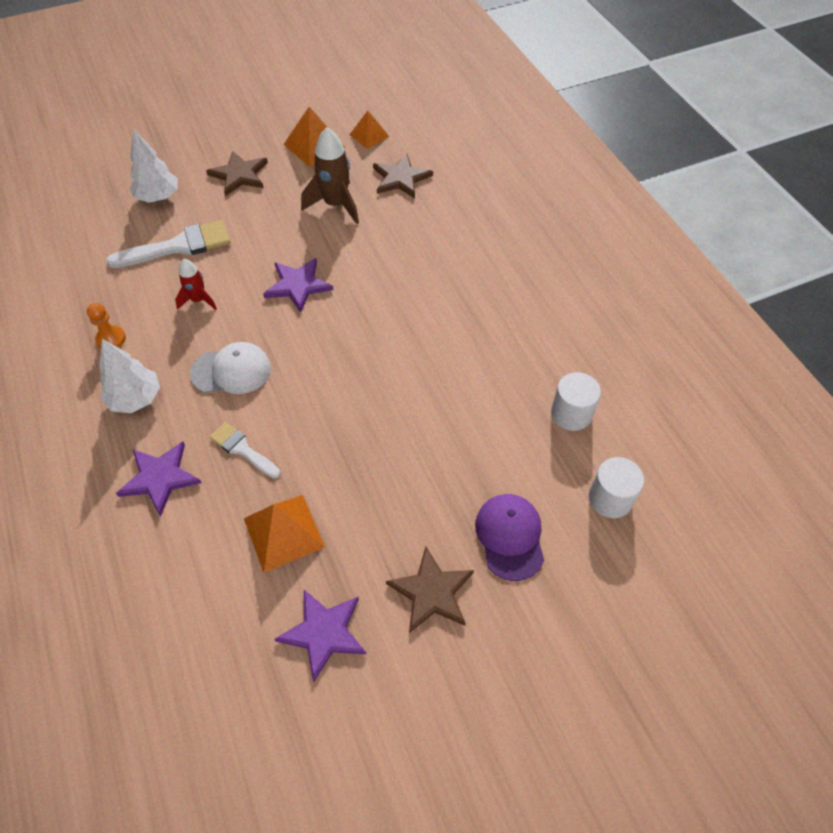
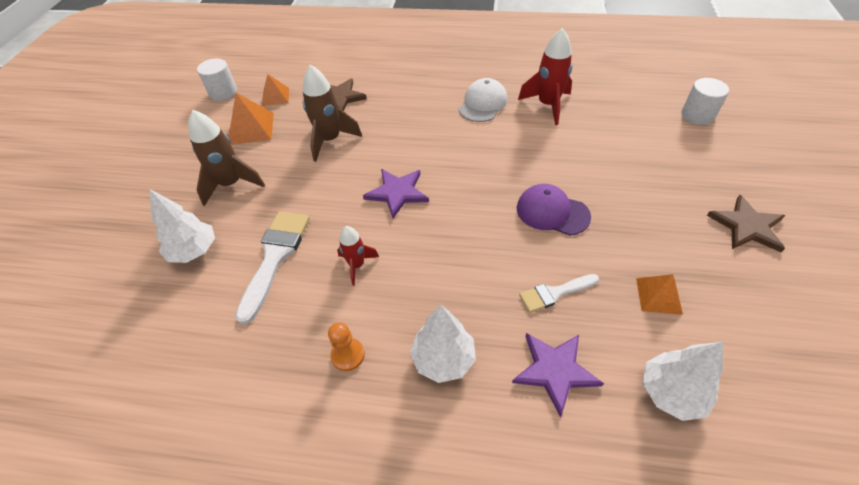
camera: 55 degrees left, 5 degrees down
white cap [190,342,271,394] -> white cap moved to [459,78,508,122]
brown star [206,151,268,196] -> brown rocket [188,110,265,206]
orange pyramid [244,495,325,573] -> orange pyramid [636,274,683,315], size x0.65
purple star [275,590,366,682] -> none
purple cap [475,494,544,581] -> purple cap moved to [517,184,591,236]
white cylinder [551,372,601,431] -> white cylinder moved to [197,59,237,101]
none -> red rocket [518,28,572,125]
none -> white tree [642,342,723,421]

